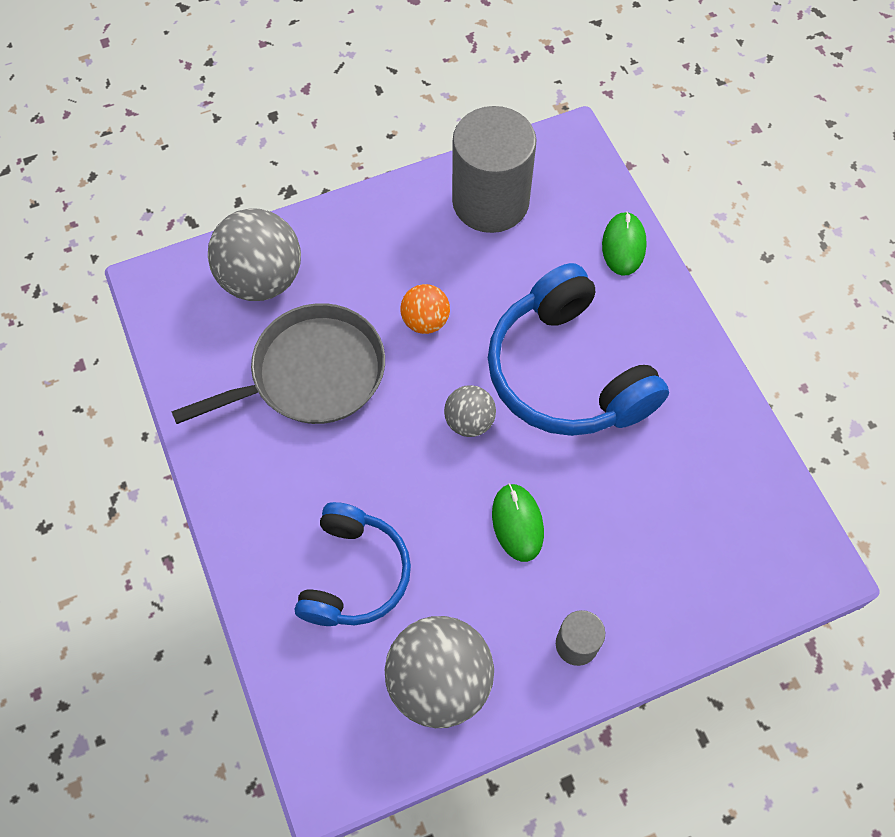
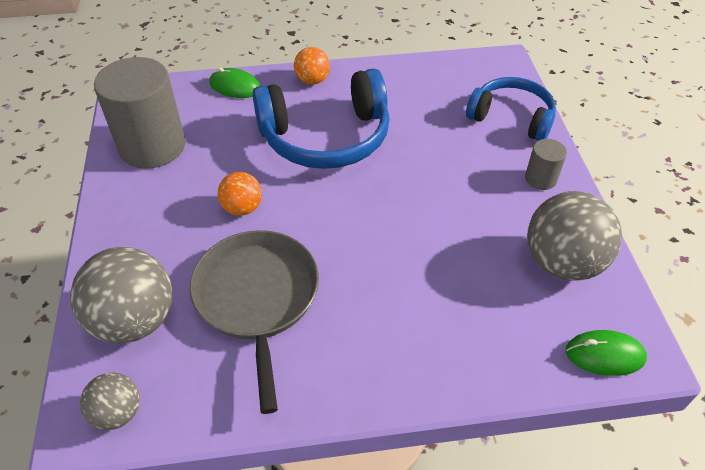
camera: 75 degrees left, 15 degrees down
blue headphones [295,502,411,626] -> blue headphones moved to [466,77,556,141]
grey ball [444,385,496,437] -> grey ball moved to [80,372,140,430]
green mouse [492,484,544,562] -> green mouse moved to [566,330,647,376]
none -> orange ball [294,47,330,85]

